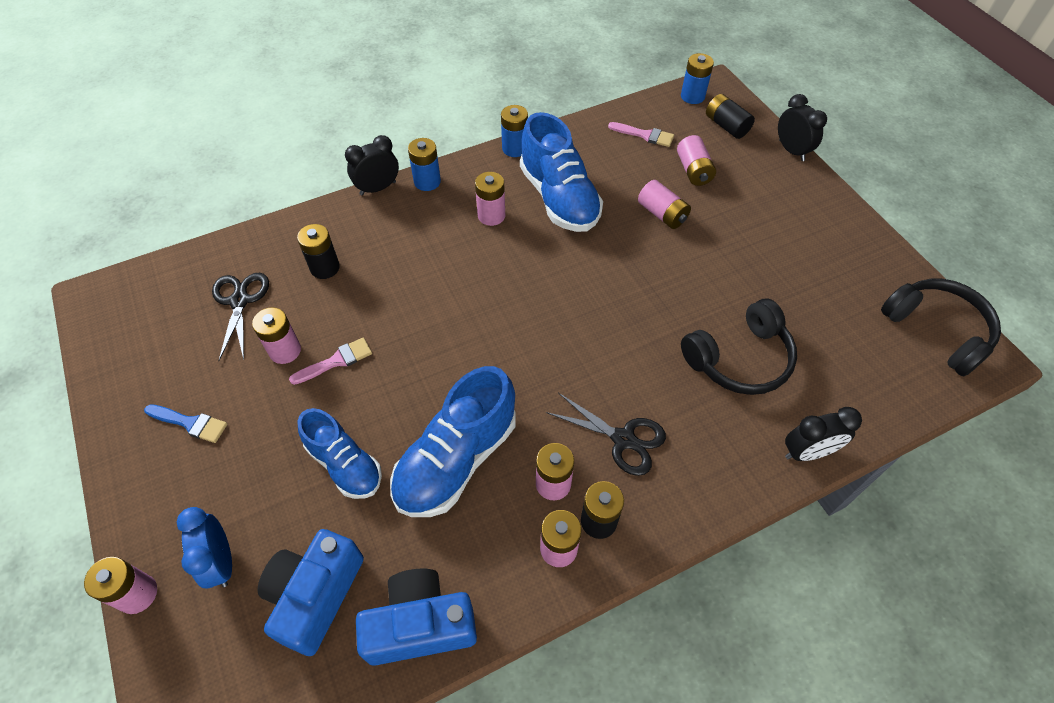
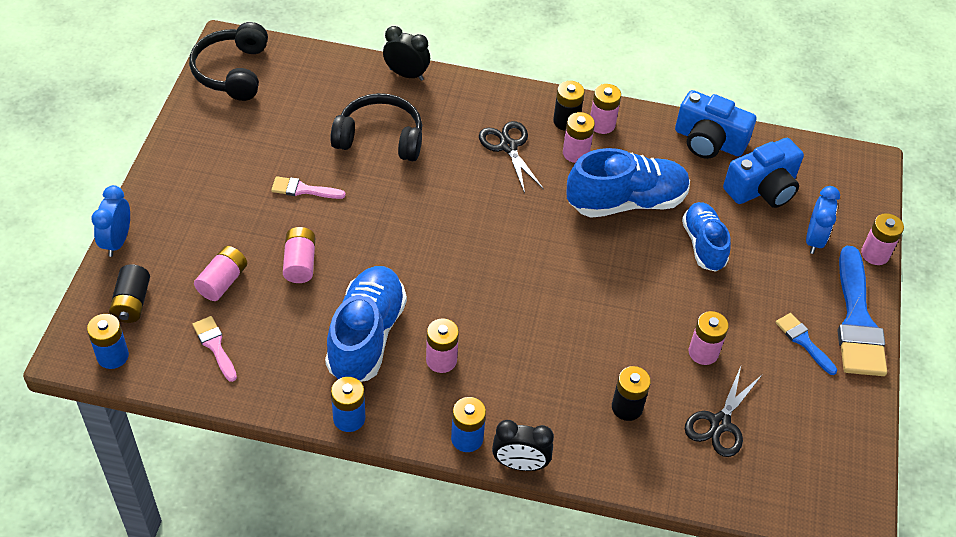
camera: 145 degrees left, 5 degrees down
pink brush [289,338,372,385] -> pink brush moved to [271,176,346,199]
black clock [778,94,827,161] -> blue clock [92,185,130,257]
none -> blue brush [837,246,887,376]

